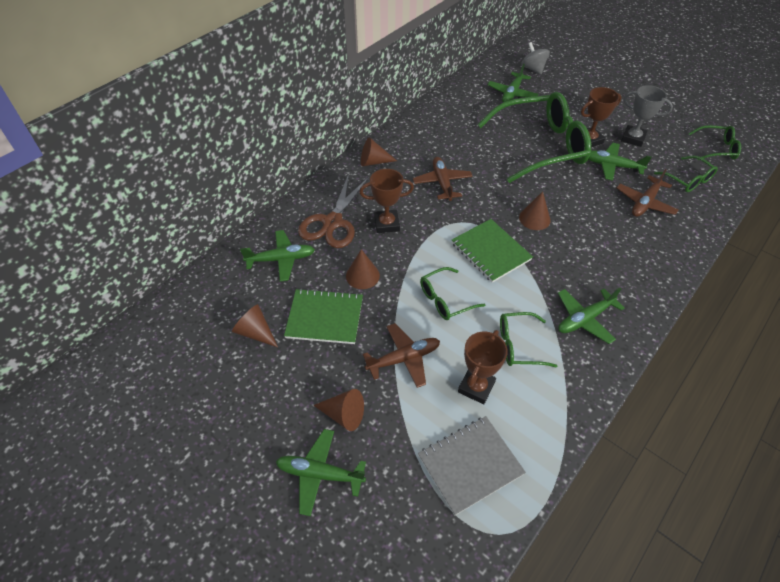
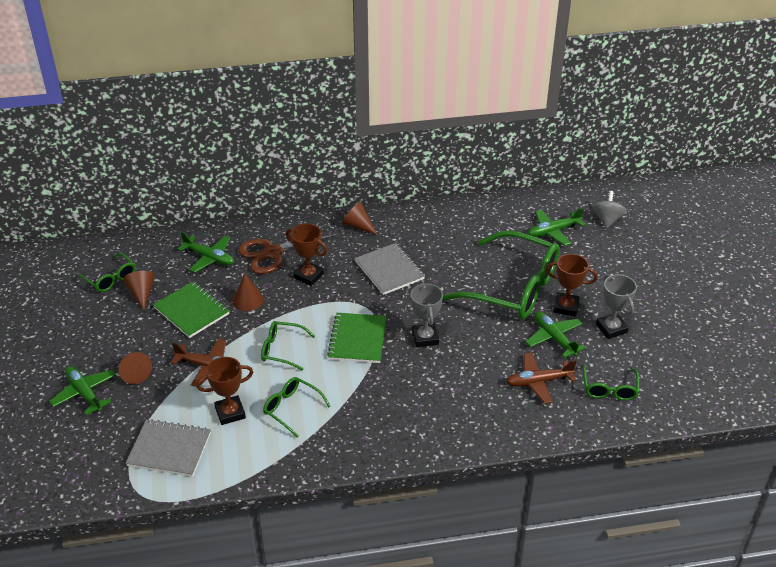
camera: 40 degrees right, 10 degrees down
brown plane [413,157,473,201] -> grey notebook [355,243,425,295]
brown cone [519,191,551,230] -> grey trophy [411,282,443,347]
green plane [558,287,625,344] -> none
green glasses [688,125,741,160] -> green glasses moved to [77,253,136,292]

